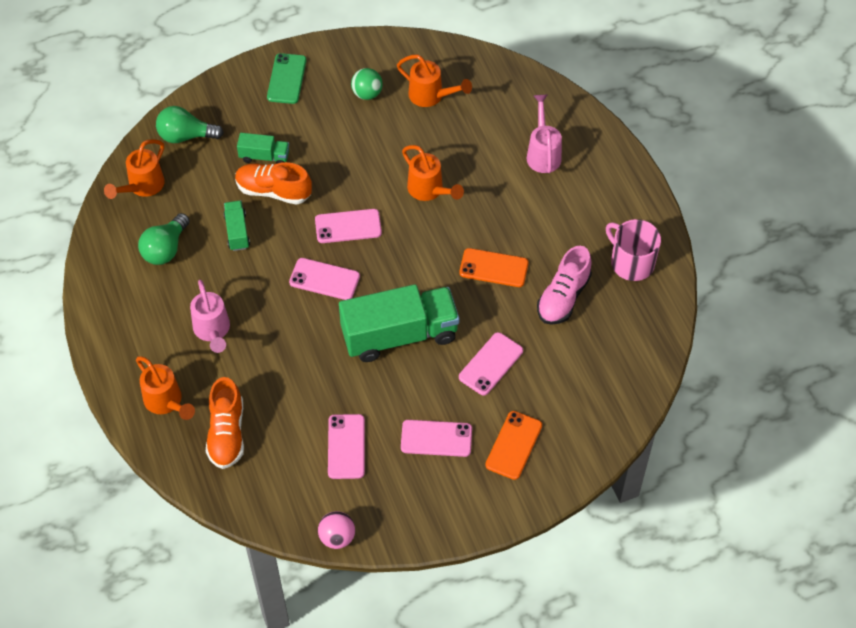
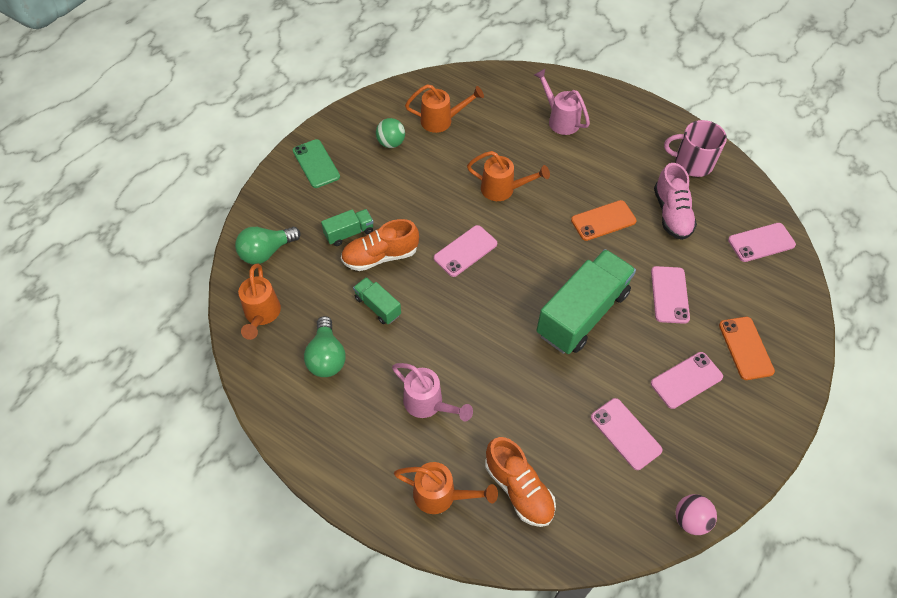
camera: 35 degrees left, 0 degrees up
pink phone [289,258,360,300] -> pink phone moved to [728,223,796,262]

